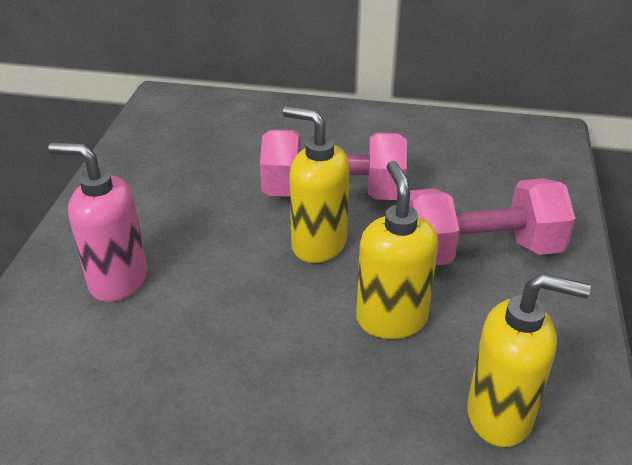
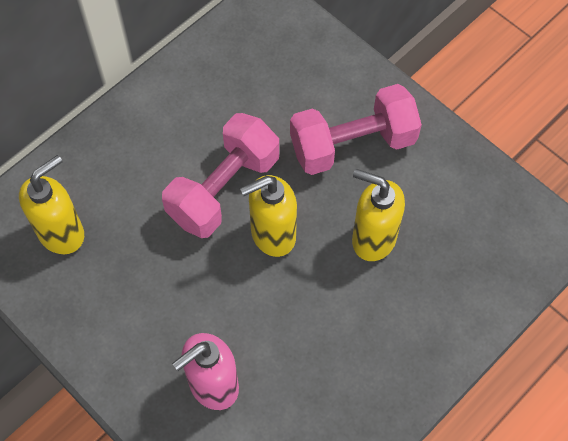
camera: 55 degrees left, 25 degrees up
pink dumbbell [409,178,575,266] -> pink dumbbell turned 45 degrees clockwise [290,84,422,175]
yellow soap dispenser [467,273,591,447] -> yellow soap dispenser moved to [19,155,84,254]

